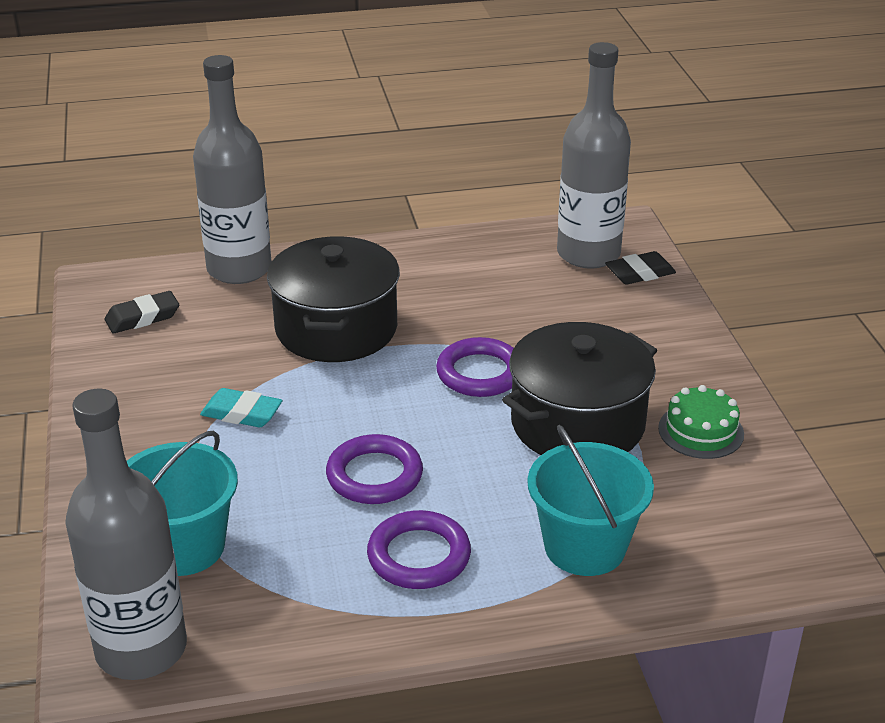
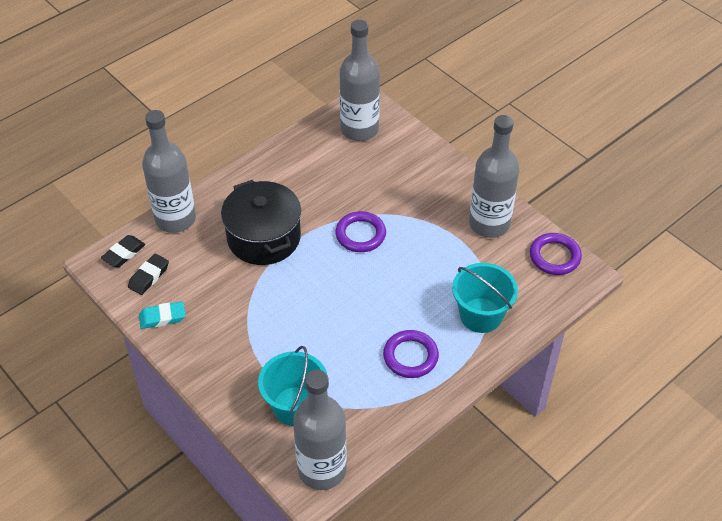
camera: 30 degrees left, 15 degrees up
turquoise eraser [200,388,282,427] -> turquoise eraser moved to [139,301,185,329]
purple ring [326,434,423,504] -> purple ring moved to [530,233,582,275]
black pot [502,322,657,455] -> none
black eraser [605,251,676,285] -> black eraser moved to [101,235,146,267]
green cake [658,385,744,459] -> grey bottle [469,115,519,238]

